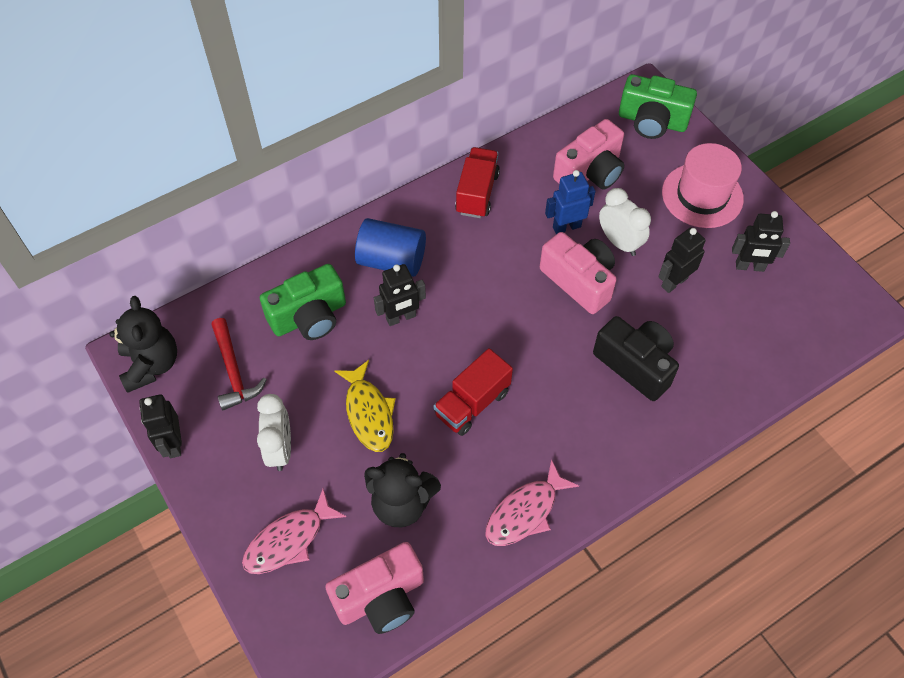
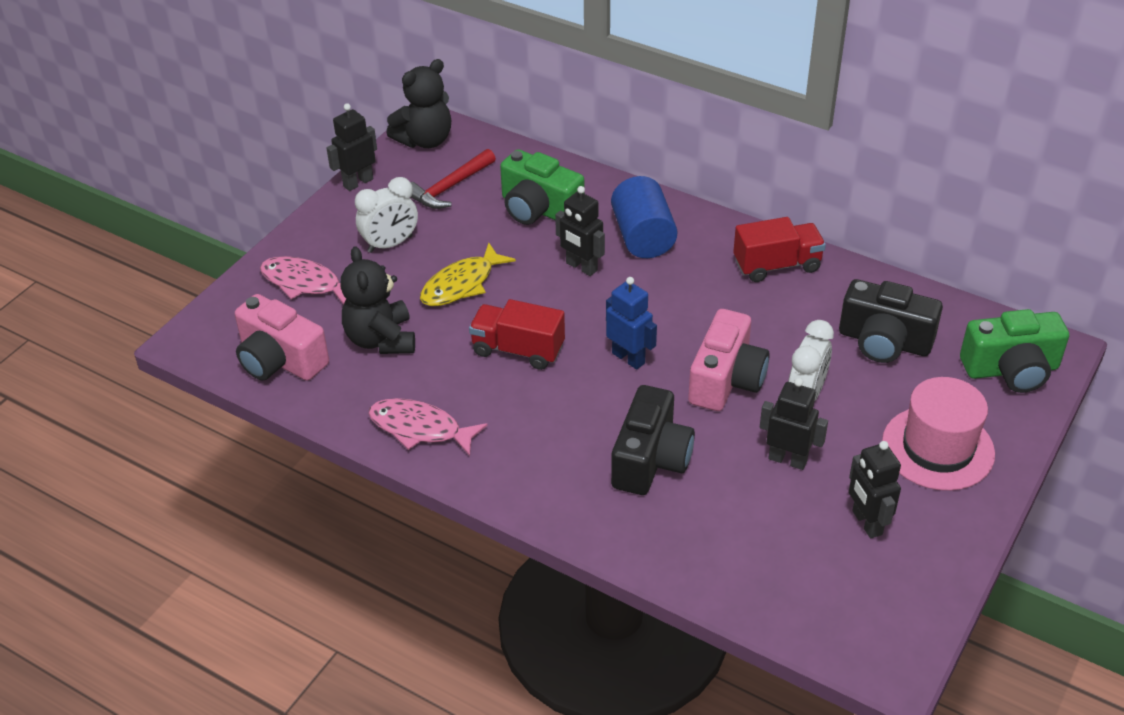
camera: 65 degrees right, 15 degrees down
blue robot [545,170,596,234] -> blue robot moved to [606,277,657,370]
pink camera [553,119,624,189] -> black camera [839,279,943,363]
green camera [619,74,697,139] -> green camera turned 90 degrees counterclockwise [960,309,1069,393]

